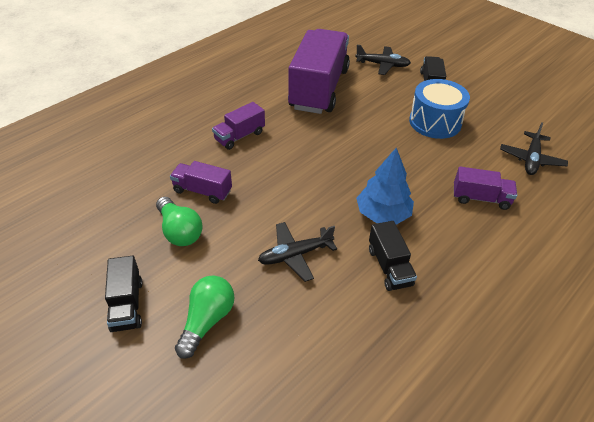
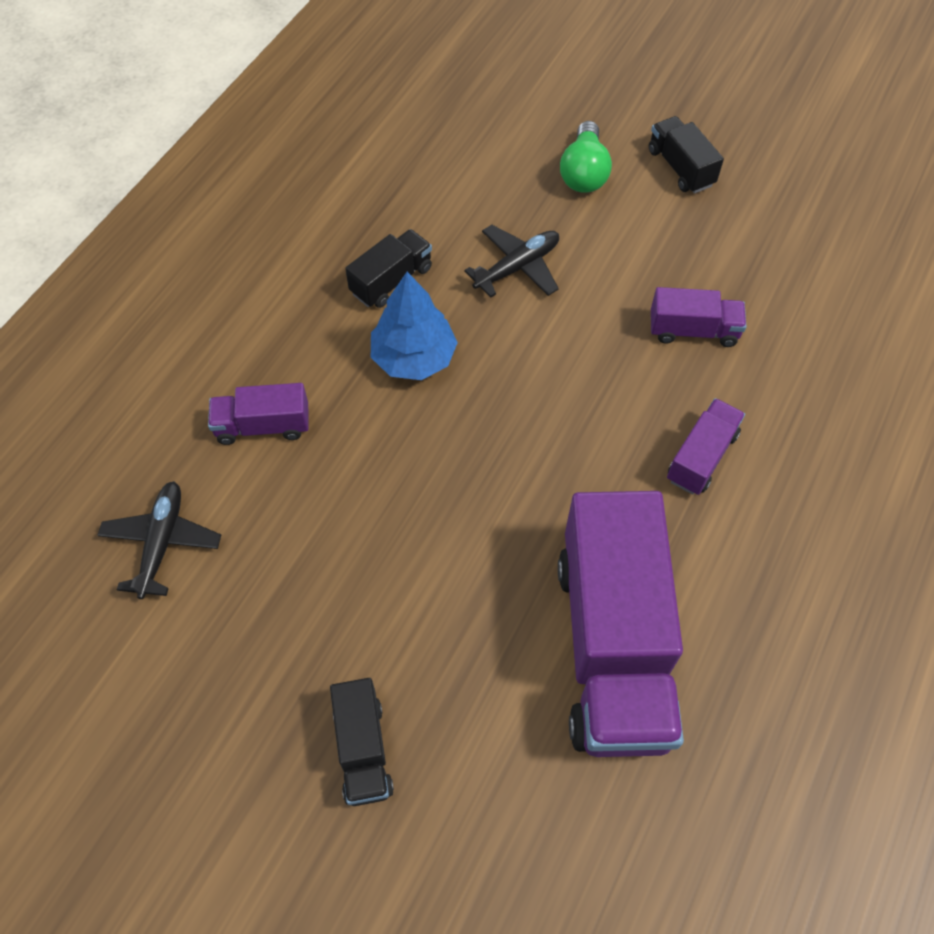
camera: 165 degrees right, 15 degrees up
green light bulb [156,197,203,246] -> none
black plane [355,45,411,75] -> none
black truck [369,221,417,291] -> black truck turned 75 degrees clockwise [345,229,432,308]
blue drum [409,79,470,139] -> none

